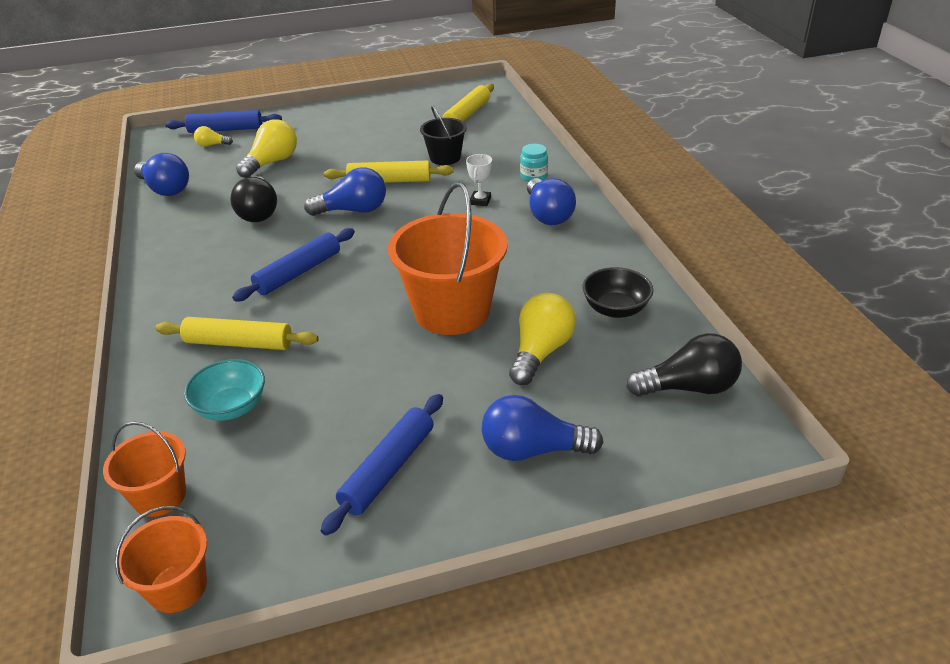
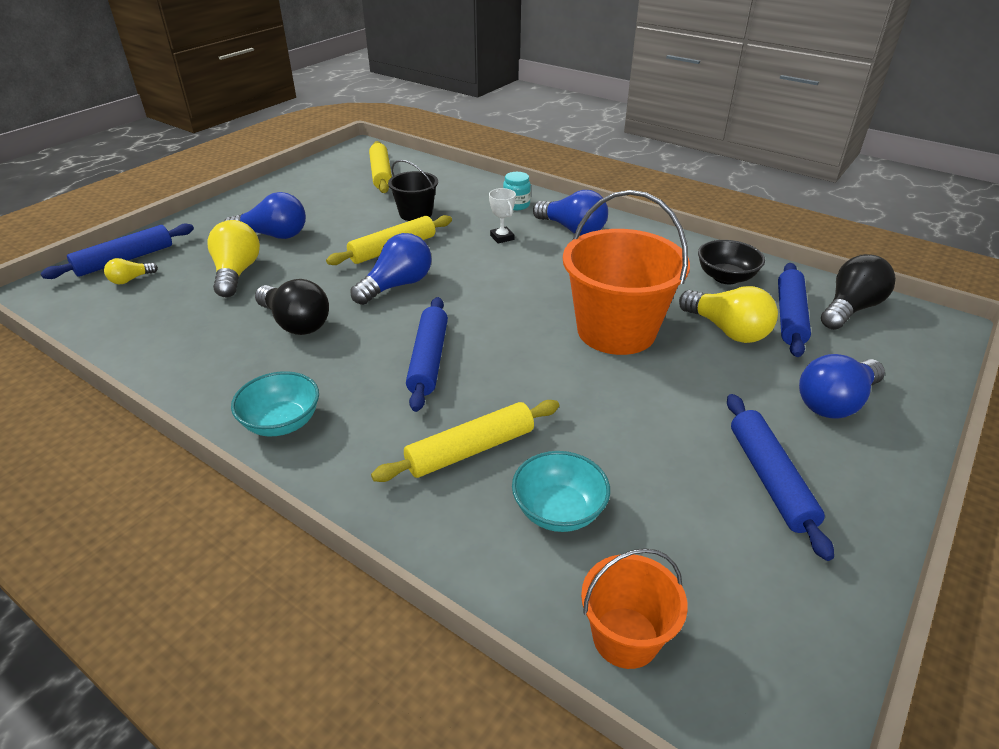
camera: 40 degrees left, 0 degrees up
orange bucket [115,506,207,613] -> none
blue light bulb [134,153,189,196] -> blue light bulb moved to [224,192,306,239]
yellow light bulb [509,293,576,385] -> yellow light bulb turned 150 degrees clockwise [679,286,778,343]
none -> turquoise bowl [231,371,319,436]
none -> blue rolling pin [778,263,811,357]

